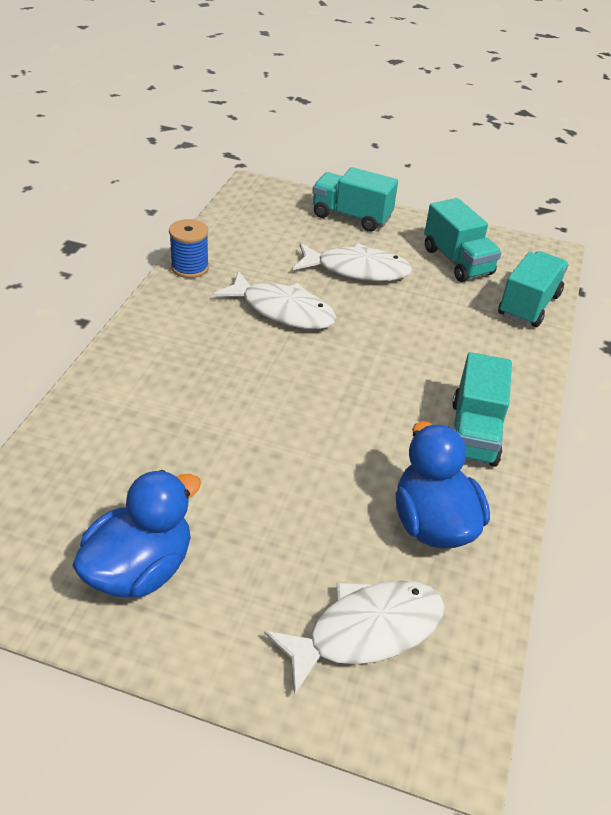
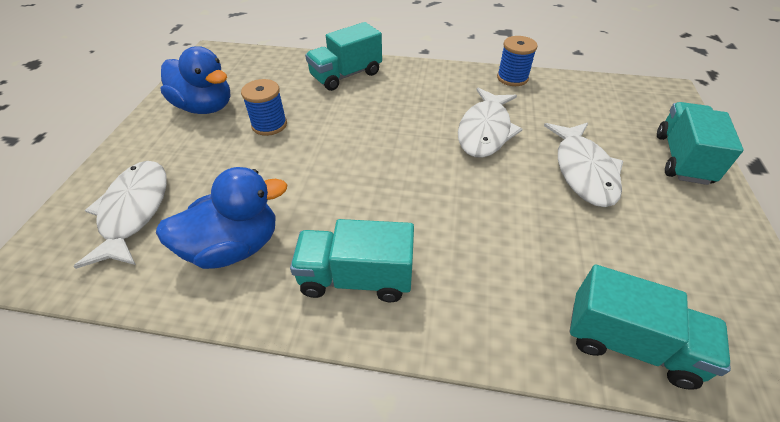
camera: 85 degrees right, 5 degrees up
white fish [264,580,445,696] -> white fish turned 150 degrees counterclockwise [73,161,166,269]
turquoise truck [424,198,502,282] -> turquoise truck moved to [305,22,382,91]
none -> blue spool [241,79,287,136]

